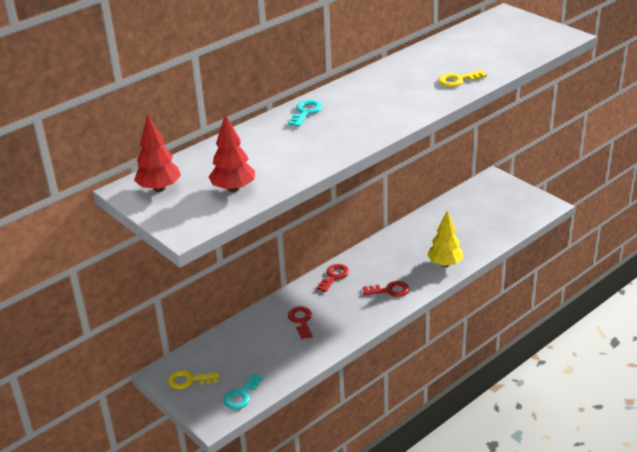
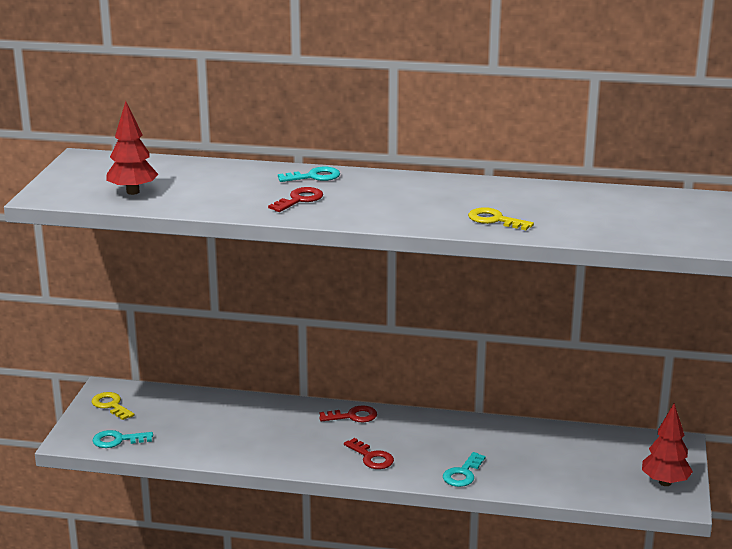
camera: 50 degrees right, 10 degrees down
red tree [134,114,181,192] -> red tree moved to [642,403,693,486]
red key [288,306,313,339] -> red key moved to [268,187,323,212]
yellow tree [427,210,463,267] -> turquoise key [443,452,486,487]

